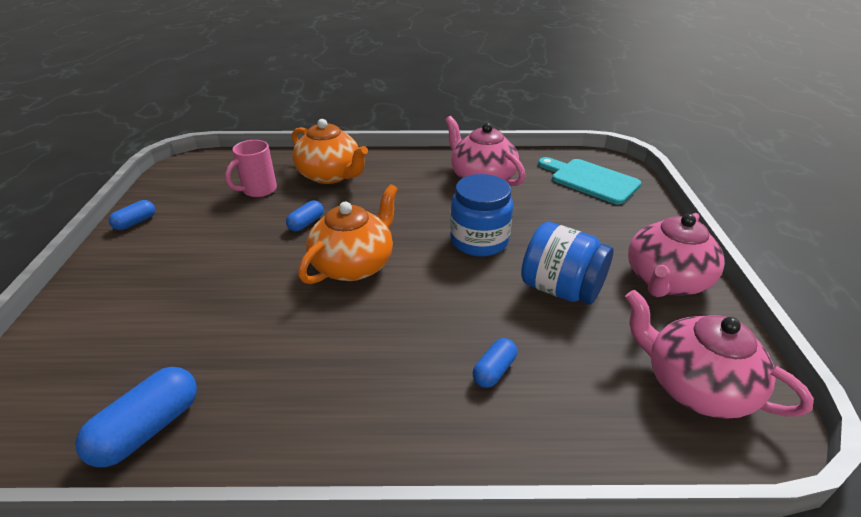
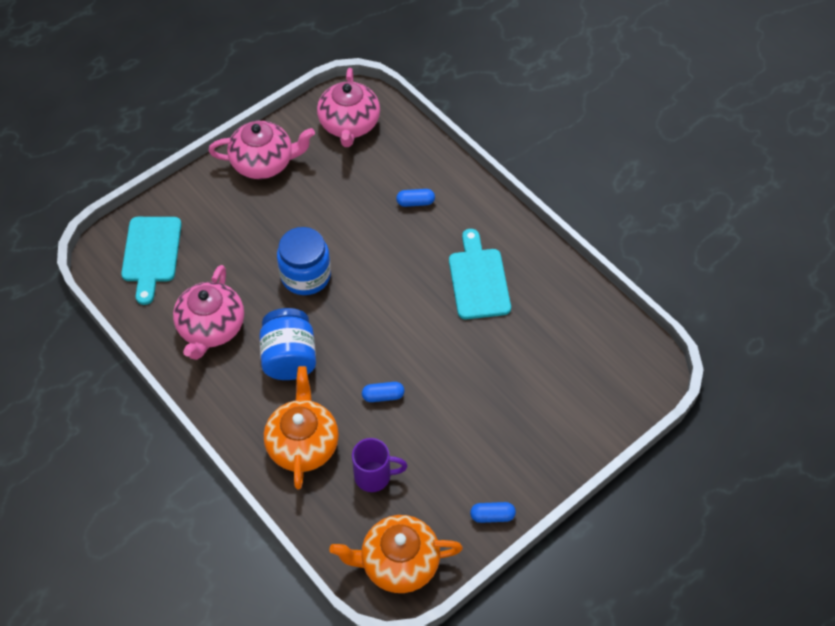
camera: 130 degrees left, 20 degrees up
blue capsule [75,367,197,467] -> none
pink mug [225,140,277,197] -> purple mug [352,438,407,492]
orange teapot [298,184,398,284] -> orange teapot moved to [329,515,463,593]
blue jar [521,222,614,305] -> blue jar moved to [259,308,316,380]
none -> turquoise cutting board [449,229,511,319]

